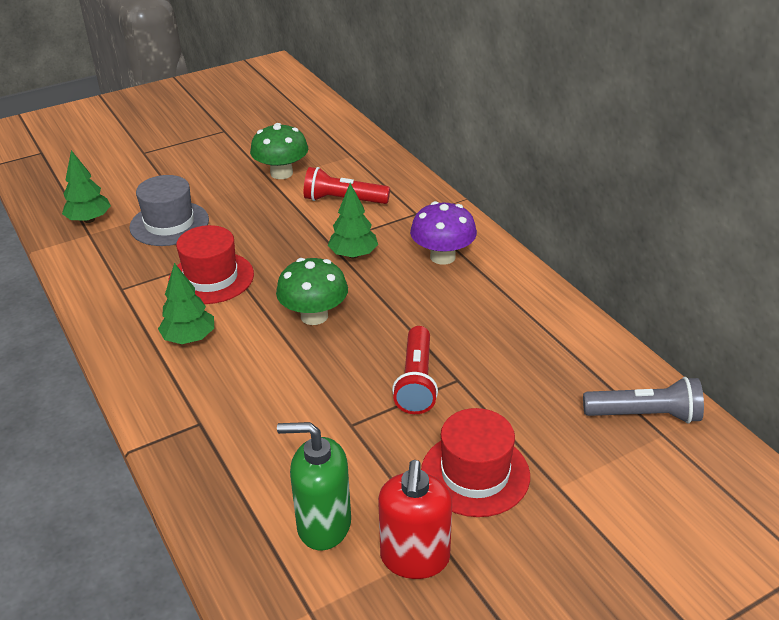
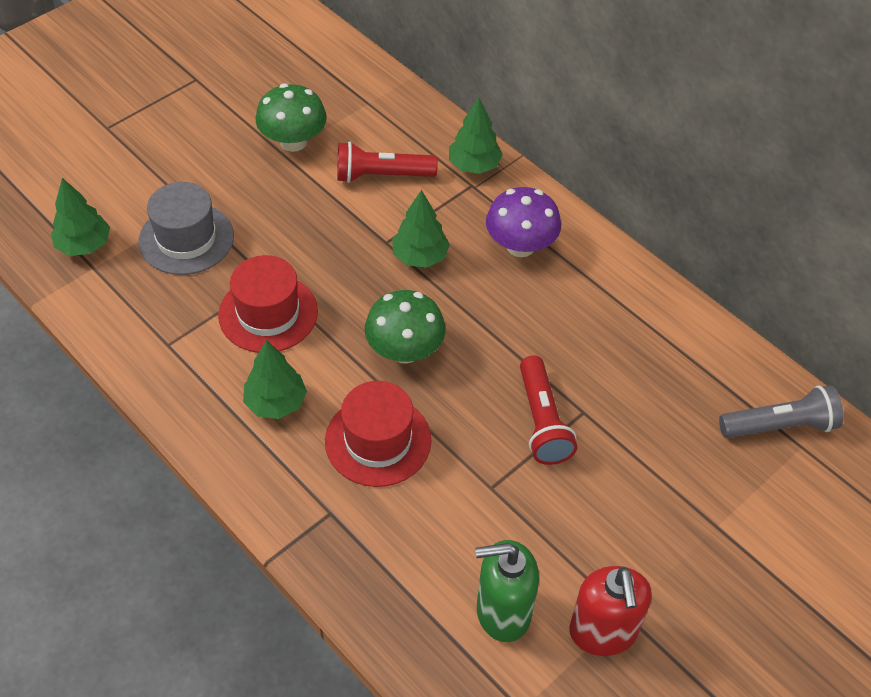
camera: 15 degrees left, 15 degrees up
red hat [421,408,530,517] -> red hat moved to [325,381,431,487]
none -> green tree [449,98,503,174]

